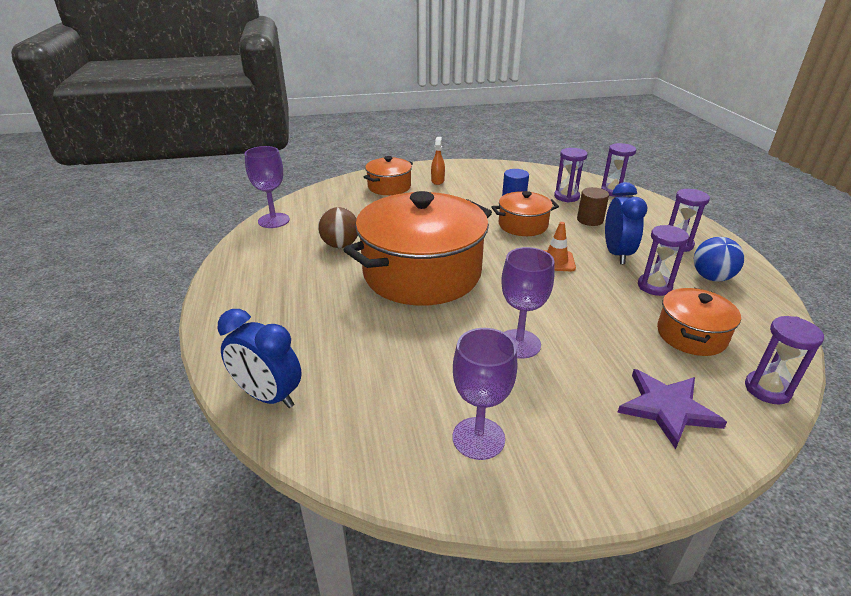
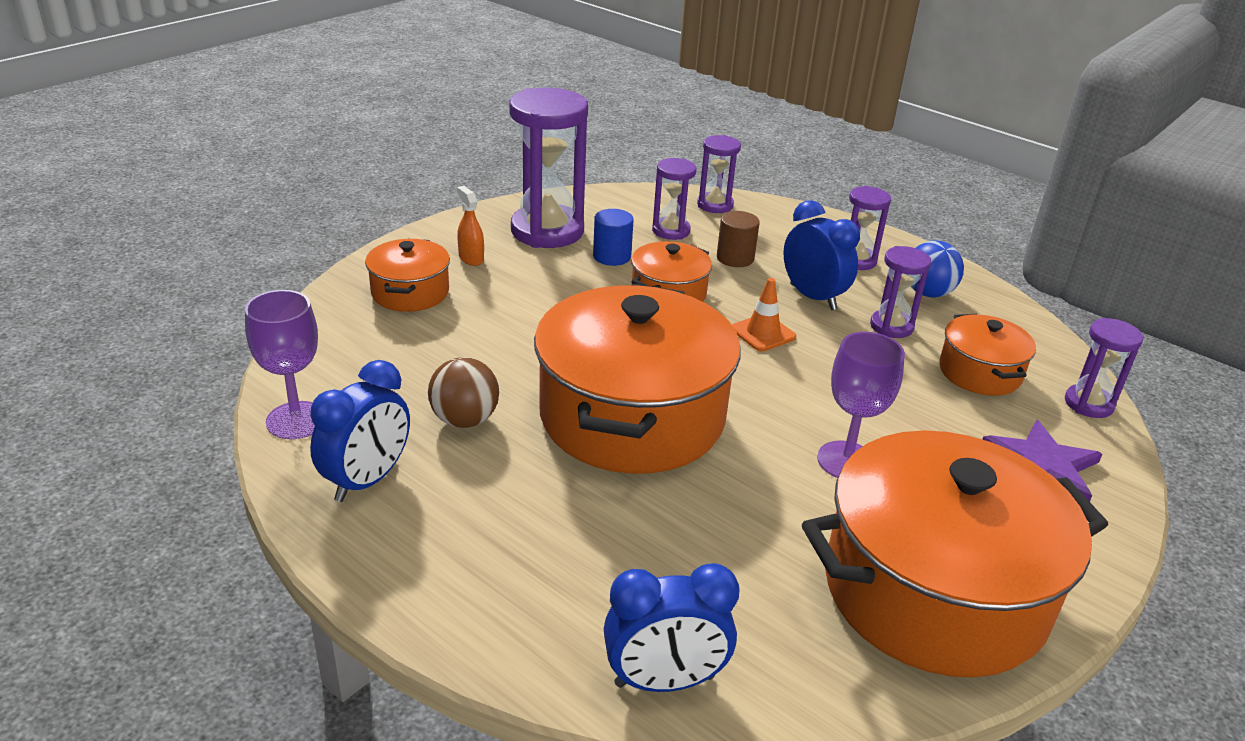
camera: 40 degrees left, 0 degrees up
purple goblet [453,328,517,460] -> orange pot [802,430,1108,678]
none -> blue clock [310,360,410,502]
none -> purple hourglass [509,88,588,248]

